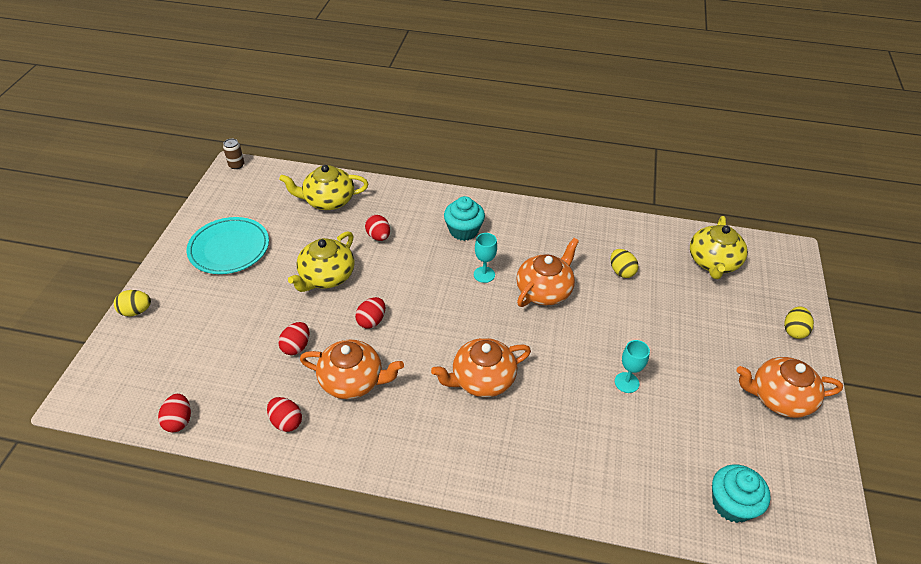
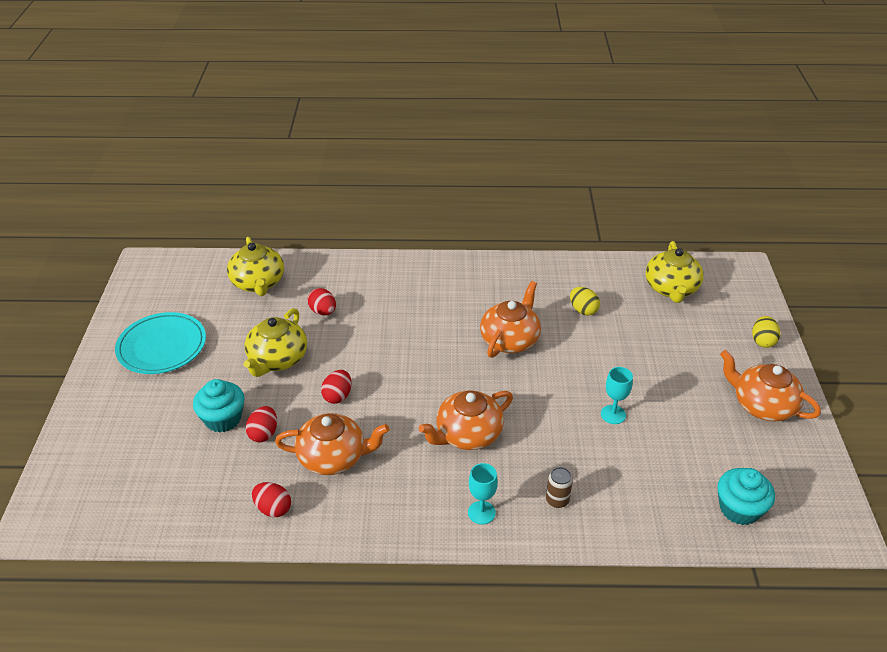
camera: 10 degrees left, 5 degrees down
yellow egg [114,290,151,316] -> none
red egg [158,394,191,432] -> none
brown can [223,139,244,169] -> brown can moved to [546,467,573,508]
yellow teapot [279,165,368,210] -> yellow teapot turned 90 degrees counterclockwise [227,237,284,296]
turquoise cupcake [444,196,485,241] -> turquoise cupcake moved to [193,379,245,433]
turquoise goblet [474,233,497,283] -> turquoise goblet moved to [468,463,498,525]
orange teapot [736,357,843,418] -> orange teapot turned 45 degrees clockwise [720,350,821,421]

